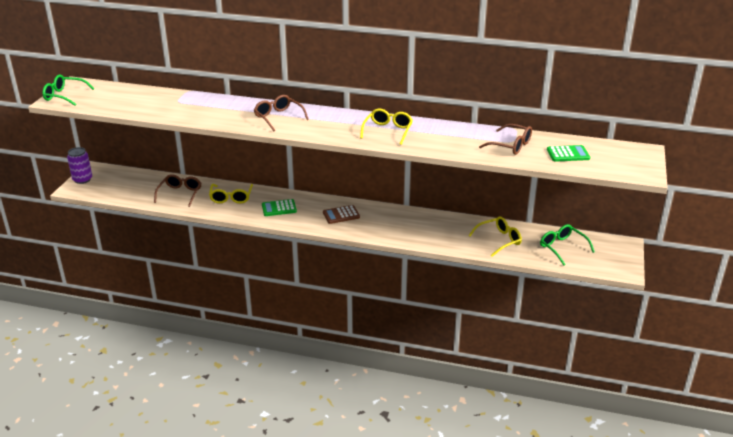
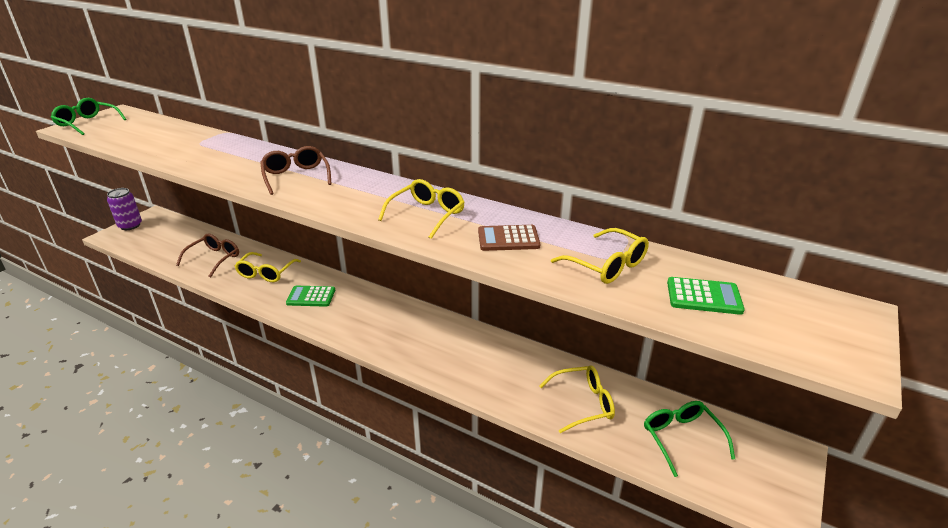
camera: 15 degrees right, 0 degrees up
brown calculator [323,205,360,224] -> brown calculator moved to [478,225,540,251]
brown glasses [479,124,532,155] -> yellow glasses [551,228,649,284]

